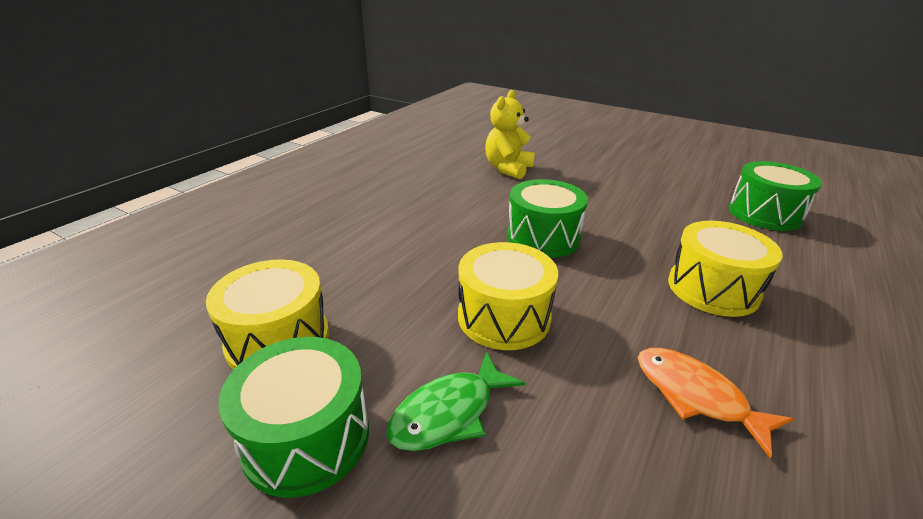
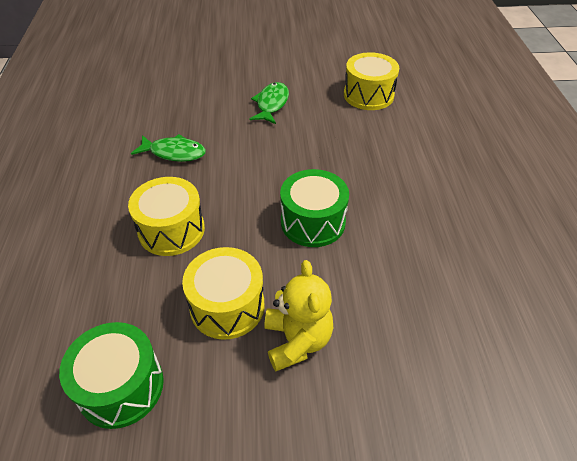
camera: 145 degrees right, 15 degrees up
green drum [218,337,369,498] -> none
yellow drum [458,242,558,350] -> yellow drum moved to [182,247,265,340]
yellow teddy bear [485,90,535,179] -> yellow teddy bear moved to [264,260,333,371]
orange fish [638,348,793,458] -> green fish [131,134,206,162]

